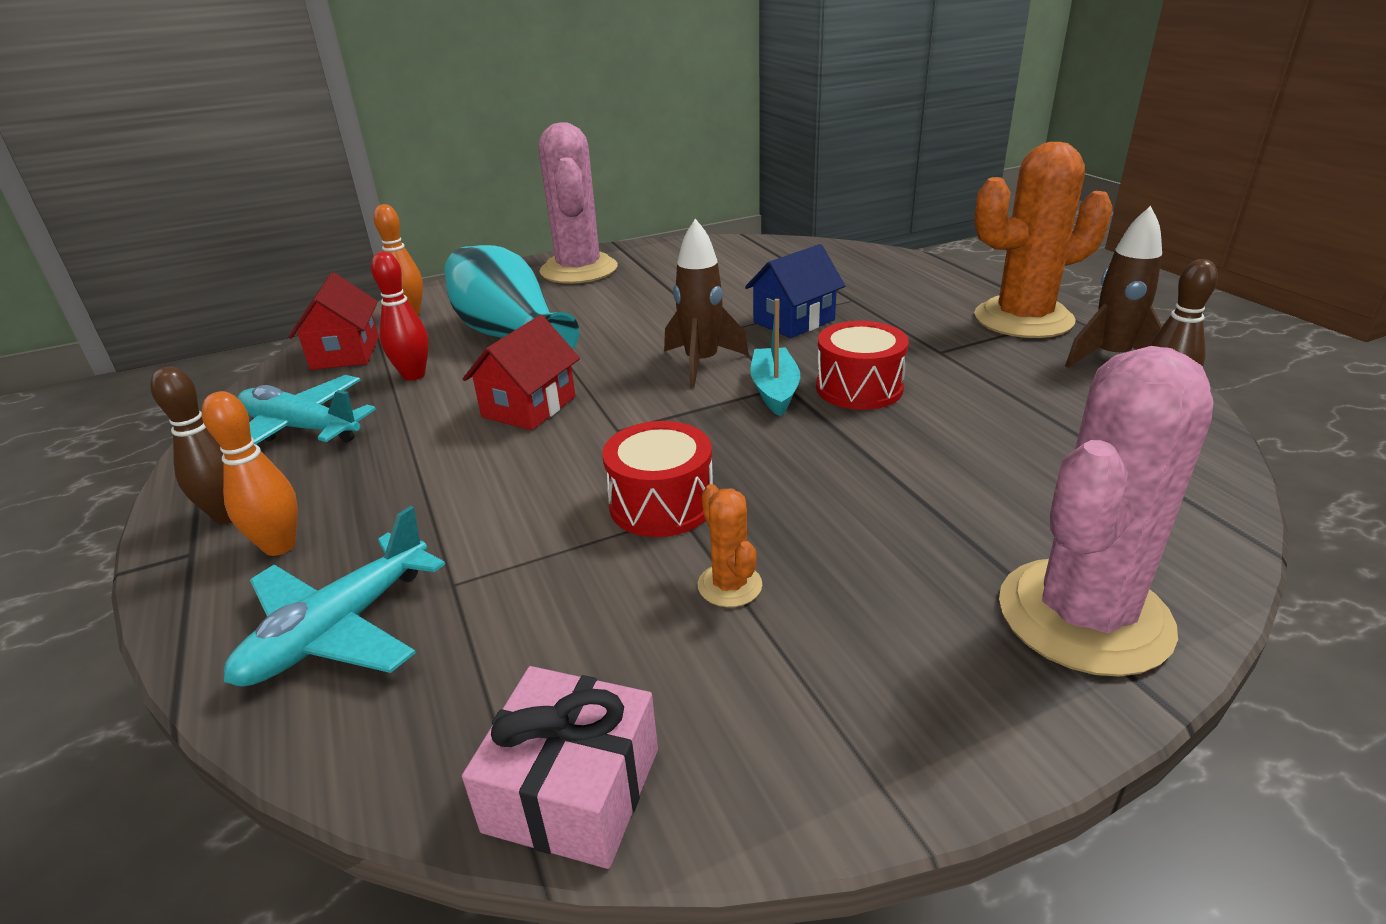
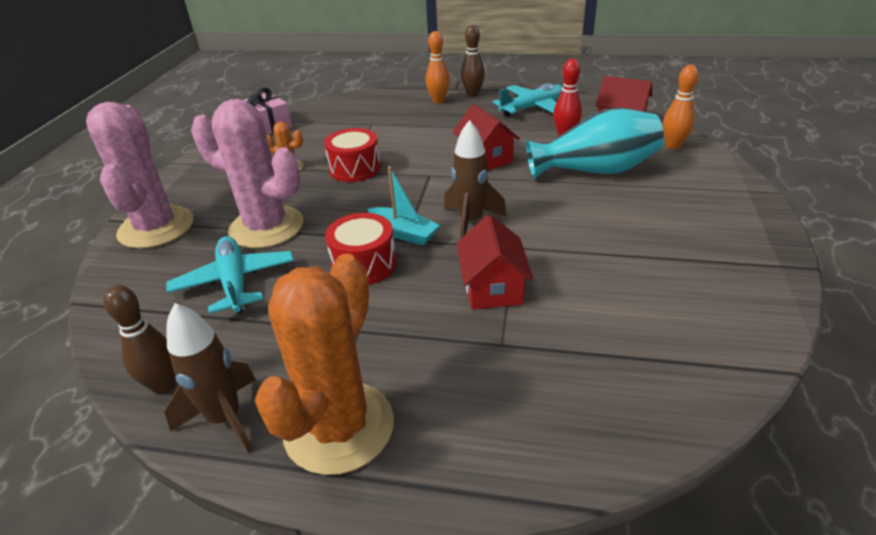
camera: 125 degrees right, 5 degrees up
turquoise plane [224,506,445,687] -> turquoise plane moved to [166,236,294,314]
pink cactus [538,122,618,284] -> pink cactus moved to [191,99,303,249]
blue house [745,244,845,338] -> red house [457,214,533,309]

